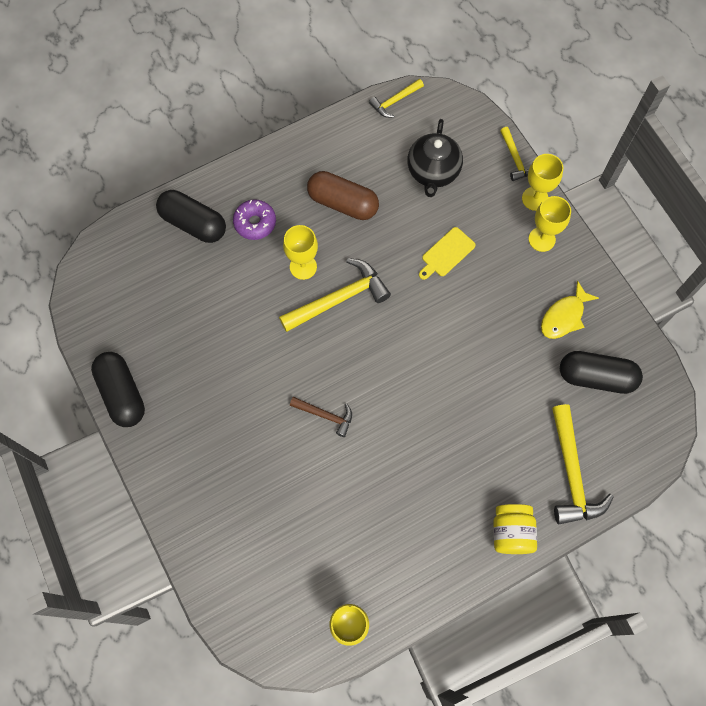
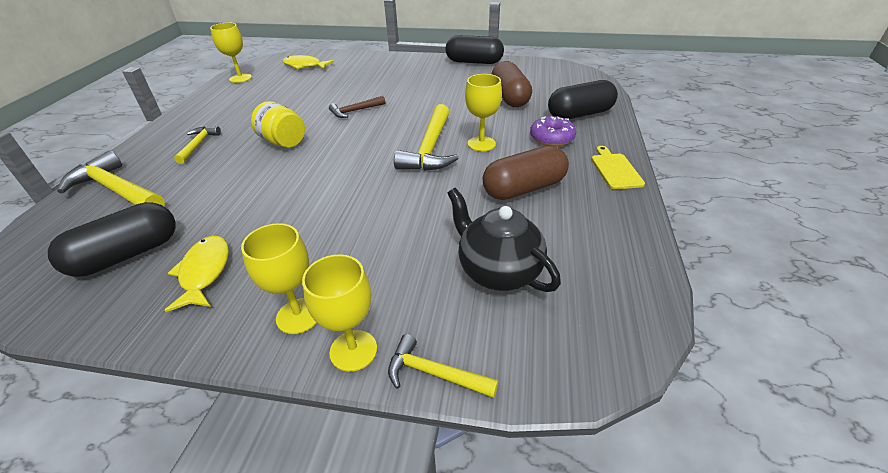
camera: 130 degrees right, 30 degrees down
yellow hammer [369,79,424,118] -> yellow hammer moved to [174,126,221,164]
yellow cutting board [419,227,476,280] -> yellow cutting board moved to [591,146,645,189]
yellow jar [493,504,537,554] -> yellow jar moved to [251,101,305,148]
none -> yellow fish [283,55,334,69]
none -> brown capsule [492,61,532,107]

